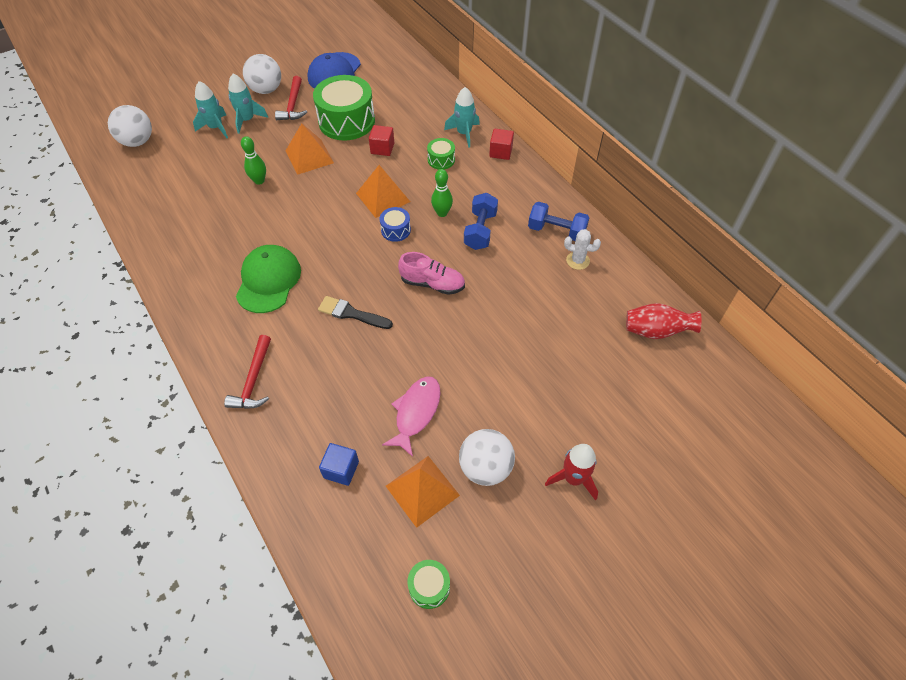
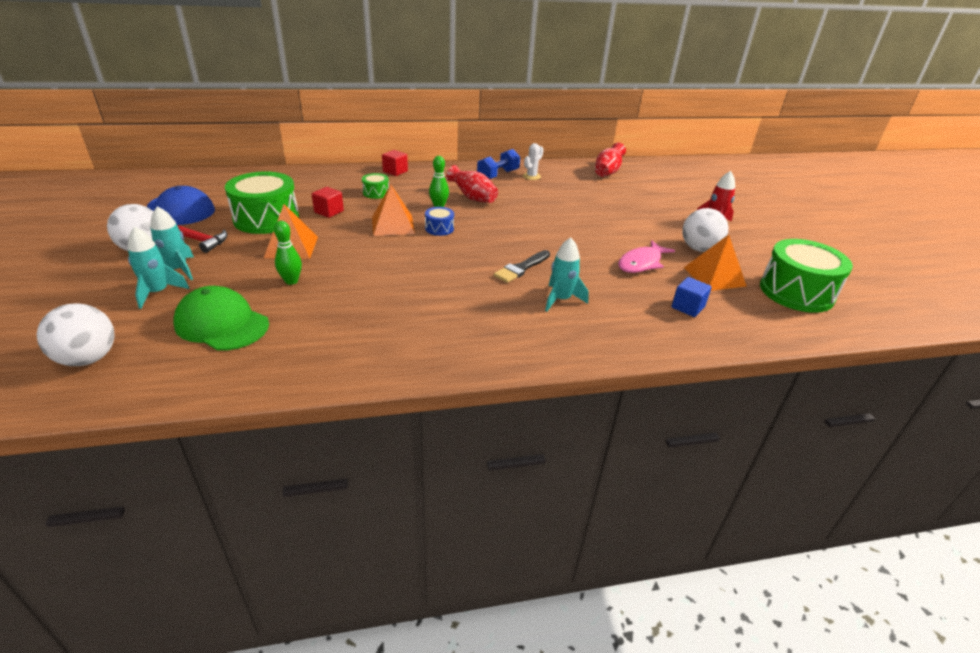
camera: 70 degrees left, 20 degrees down
red hammer [224,335,271,409] -> none
green cap [236,245,301,313] -> green cap moved to [173,286,269,351]
pink fish [382,376,441,457] -> pink fish turned 90 degrees counterclockwise [618,240,675,273]
pink shoe [398,252,465,295] -> none
green drum [407,560,450,609] -> green drum [760,239,853,313], size x2.15
turquoise rocket [444,87,480,148] -> turquoise rocket moved to [545,237,589,312]
blue dumbbell [464,193,498,250] -> red vase [446,165,498,203]

